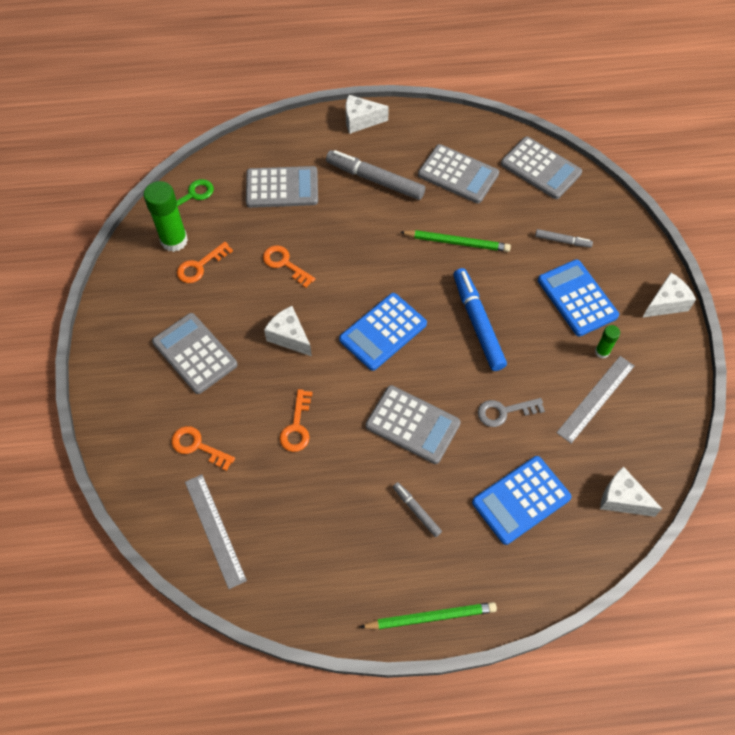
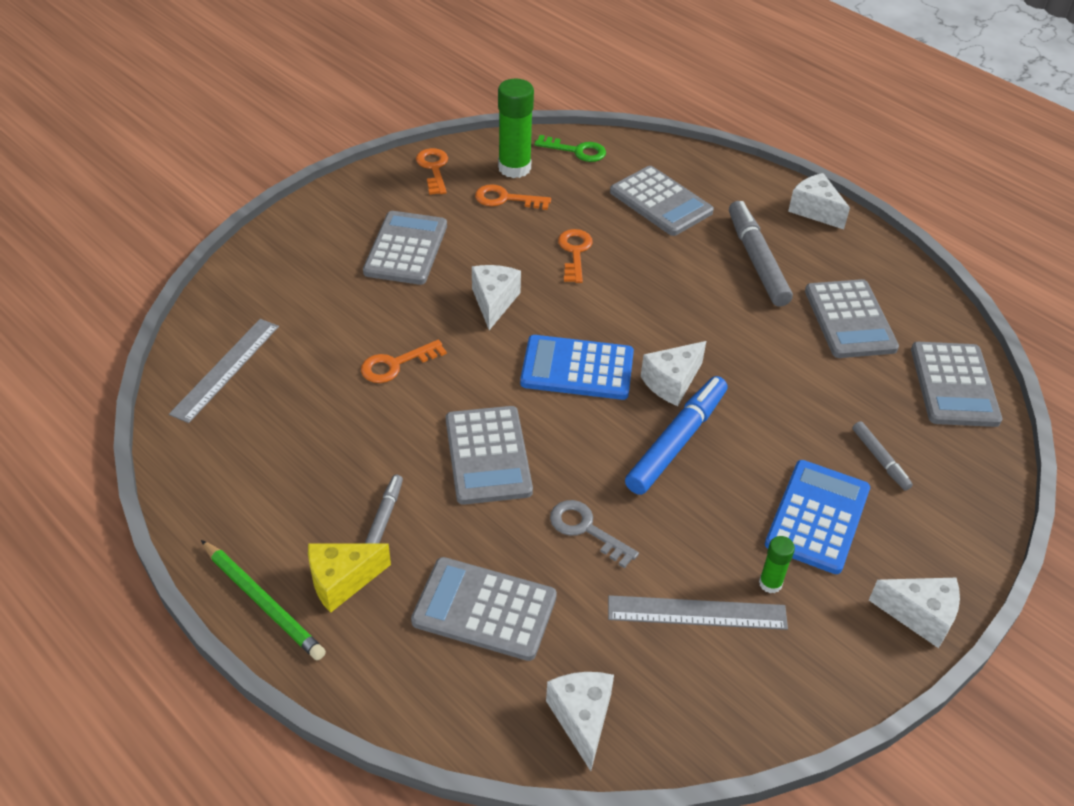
camera: 50 degrees right, 15 degrees down
orange key [171,426,235,471] -> orange key moved to [416,148,448,195]
green pencil [400,230,511,252] -> none
blue calculator [472,456,572,545] -> grey calculator [411,557,557,661]
none -> yellow cheese [308,543,391,613]
none -> white cheese [641,341,706,406]

